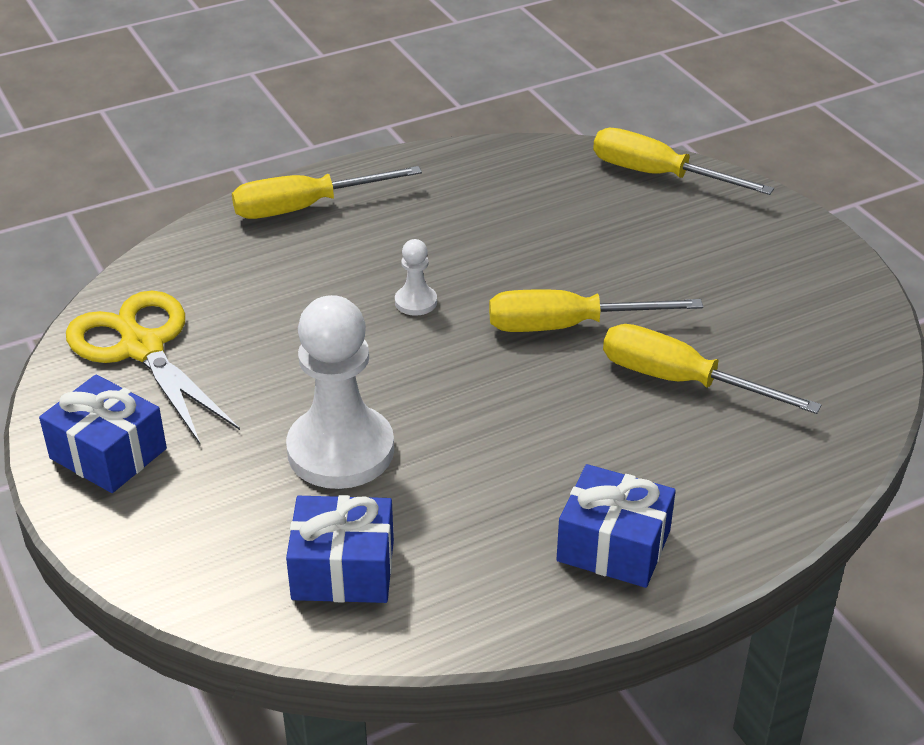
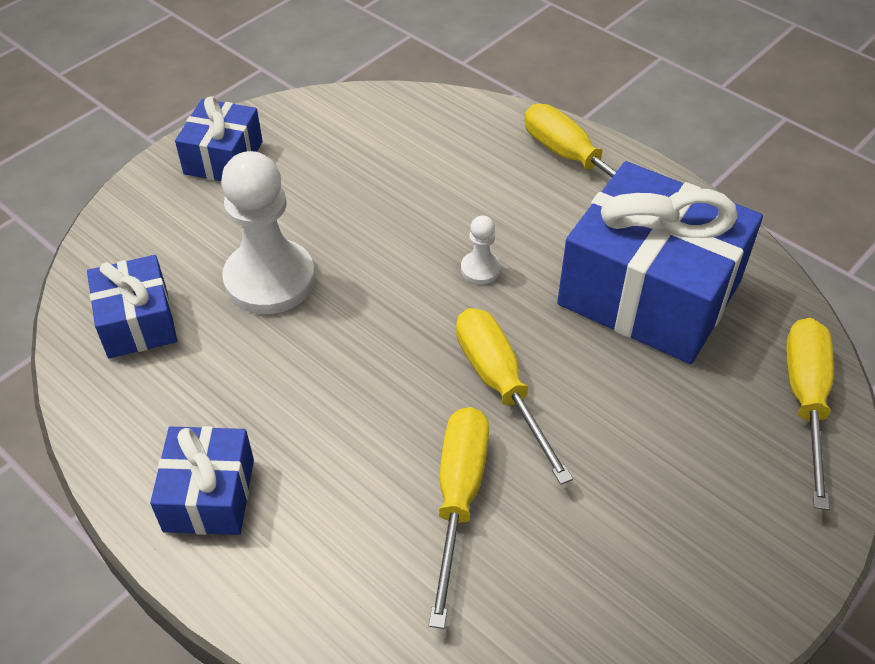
camera: 70 degrees right, 10 degrees up
yellow scissors [66,291,240,444] -> none
none -> blue gift [557,161,763,364]

